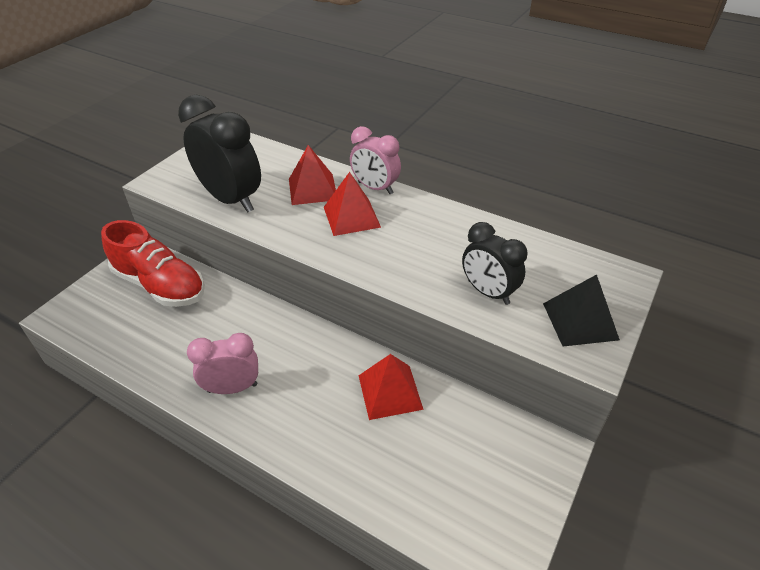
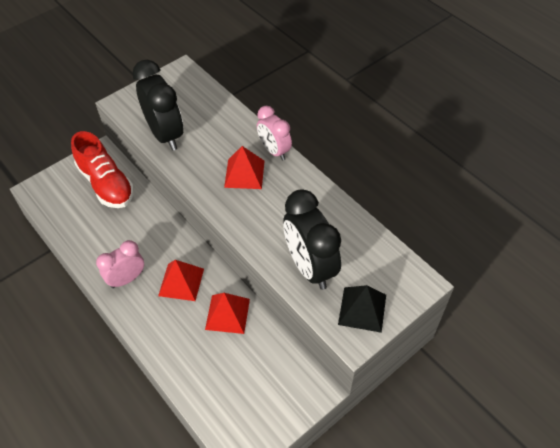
camera: 20 degrees right, 10 degrees up
pink clock [187,333,258,394] -> pink clock turned 45 degrees counterclockwise [96,240,144,288]
red pyramid [289,145,336,205] -> red pyramid moved to [158,260,204,301]
black clock [462,222,527,305] -> black clock [283,189,341,290], size x1.60

